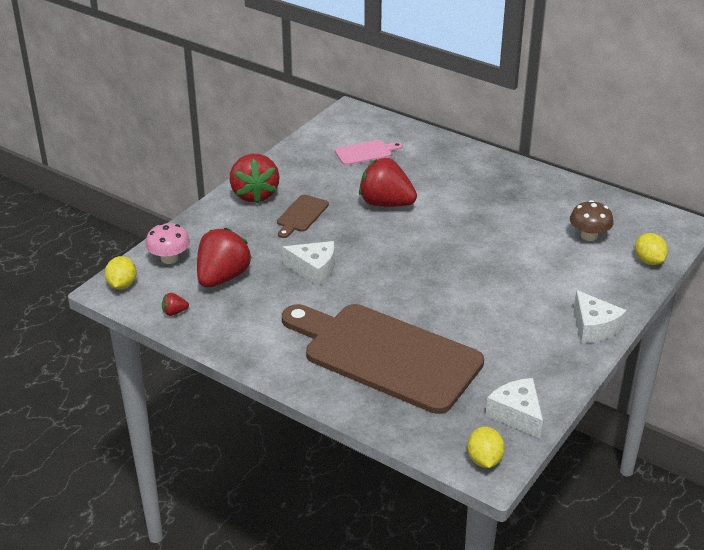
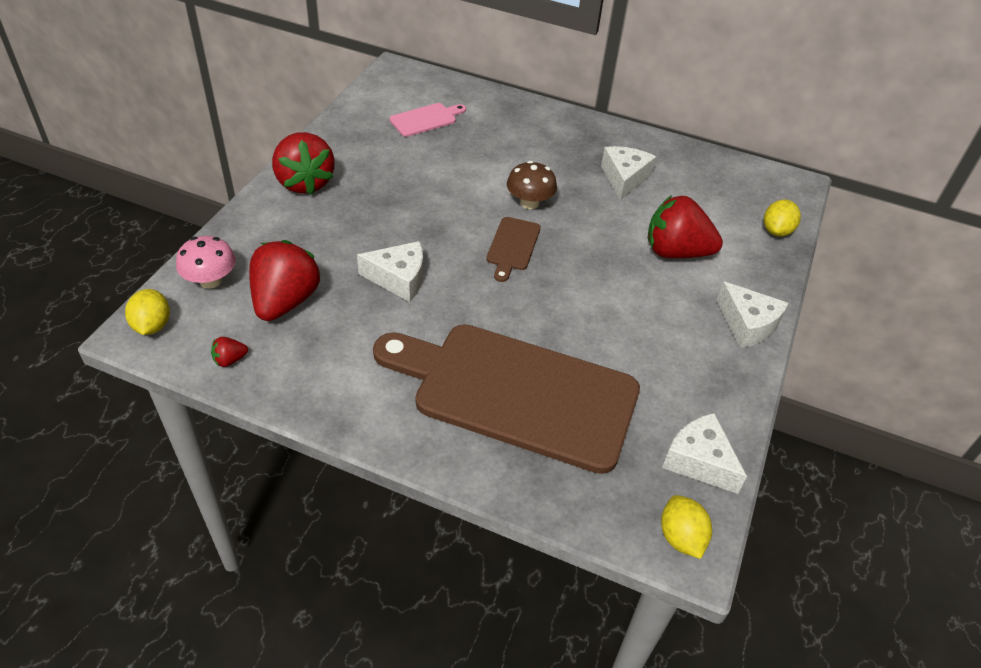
camera: 15 degrees left, 10 degrees up
brown cutting board [277,195,329,238] -> brown cutting board moved to [486,217,541,282]
red strawberry [359,158,417,207] -> red strawberry moved to [648,195,723,258]
brown mushroom [570,200,613,241] -> brown mushroom moved to [507,161,557,209]
yellow lemon [635,233,668,265] -> yellow lemon turned 60 degrees clockwise [764,200,801,236]
none -> white cheese [601,146,656,200]

